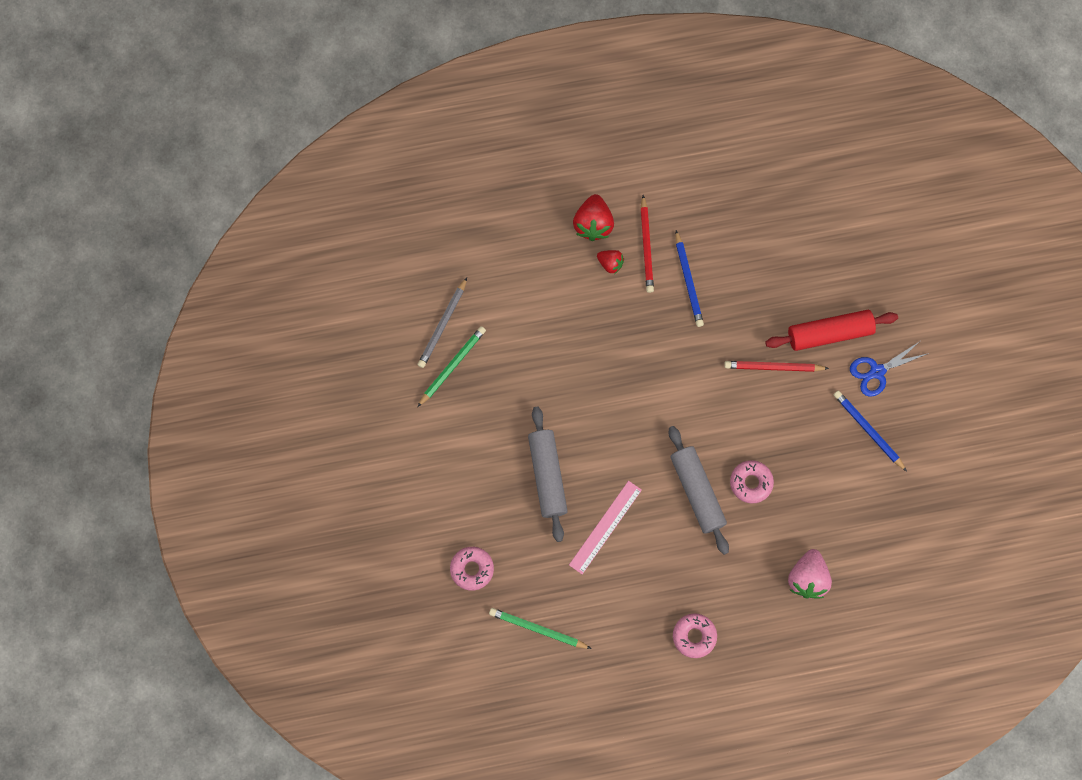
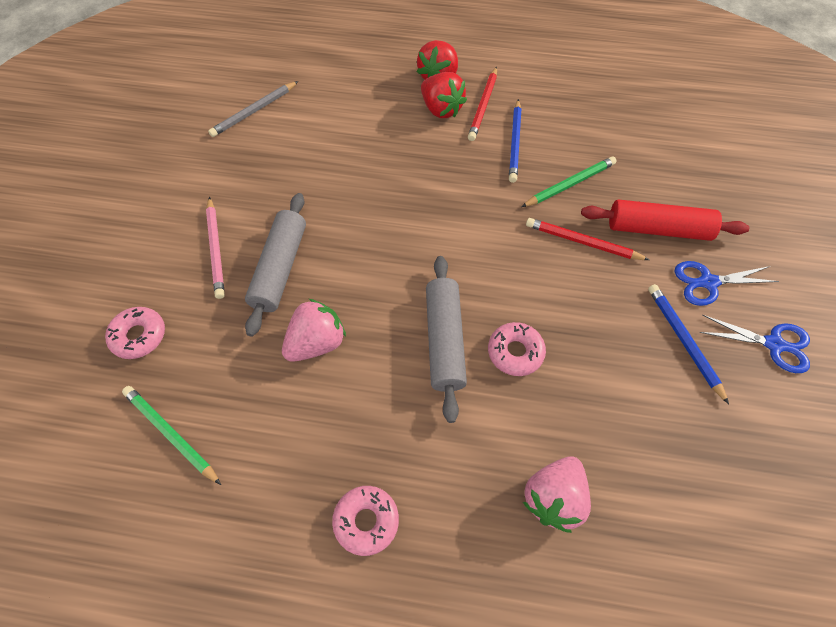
camera: 20 degrees right, 15 degrees down
green pencil [417,326,486,407] -> green pencil moved to [521,157,616,207]
pink ruler [569,481,642,574] -> pink strawberry [282,299,346,362]
red strawberry [597,250,624,274] -> red strawberry [421,72,467,118], size x1.72
none -> pink pencil [206,197,225,299]
none -> blue scissors [700,315,810,373]

